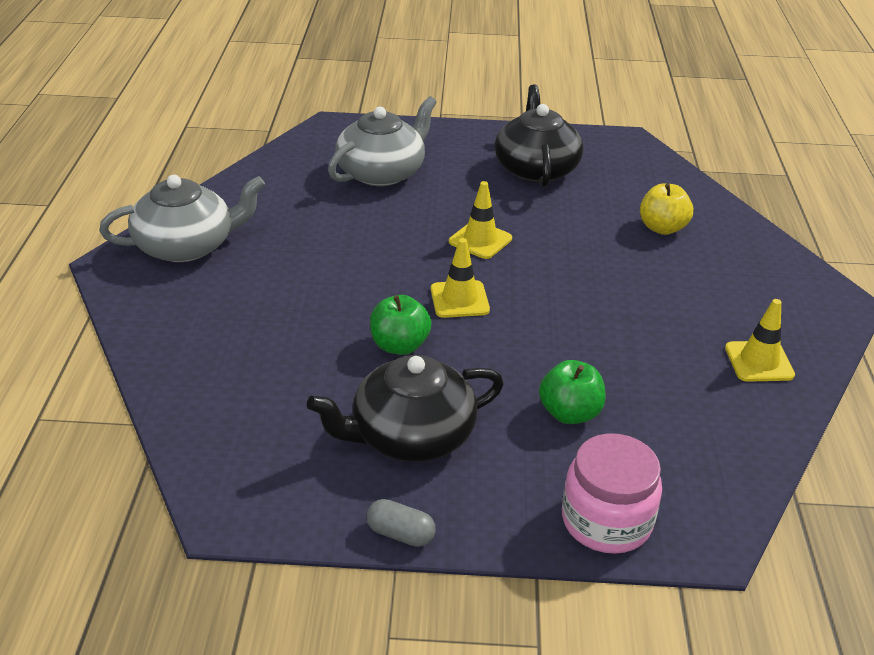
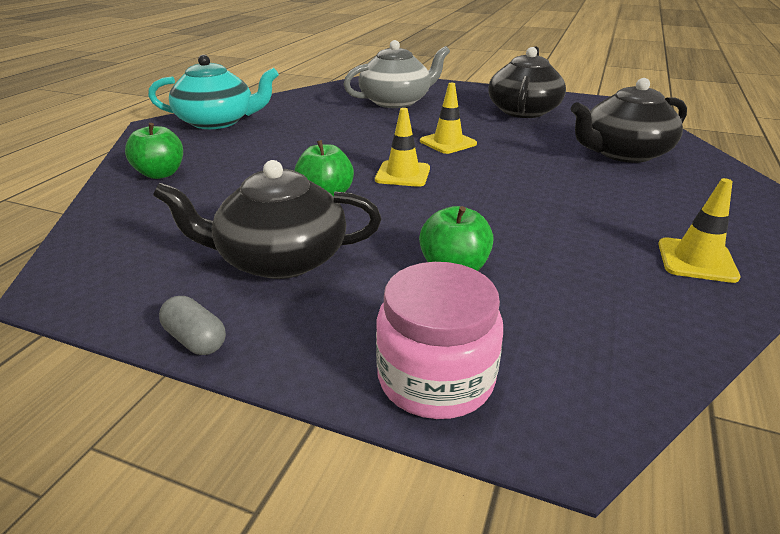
camera: 20 degrees right, 5 degrees down
grey teapot [99,175,265,262] -> turquoise teapot [148,55,279,129]
yellow apple [640,183,693,235] -> black teapot [571,78,687,163]
none -> green apple [125,123,183,179]

